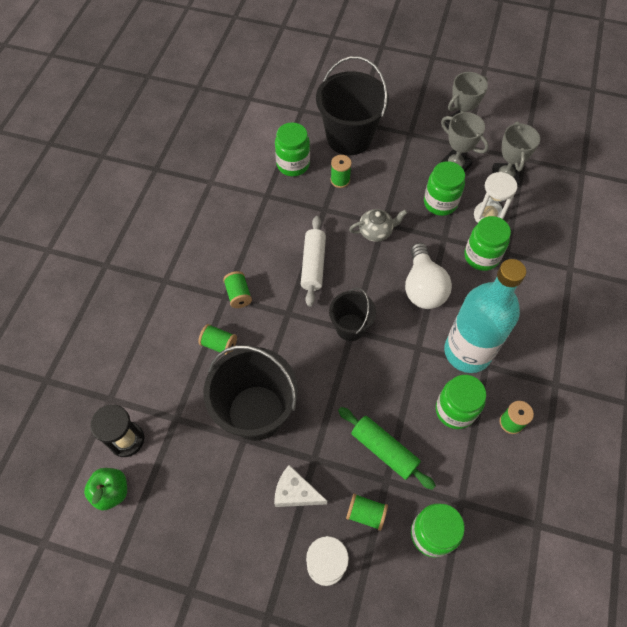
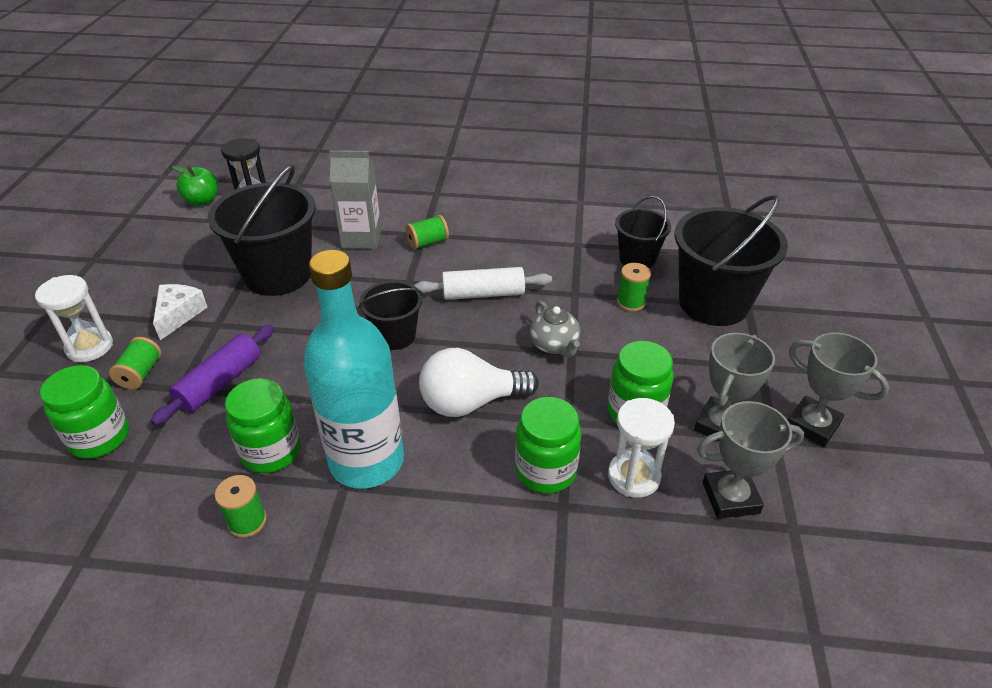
camera: 80 degrees right, 20 degrees down
green spool [198,324,237,355] -> grey carton [329,150,382,249]
green jar [275,122,310,176] -> black bucket [615,196,671,268]
green rolling pin [338,407,436,490] -> purple rolling pin [151,325,274,425]

